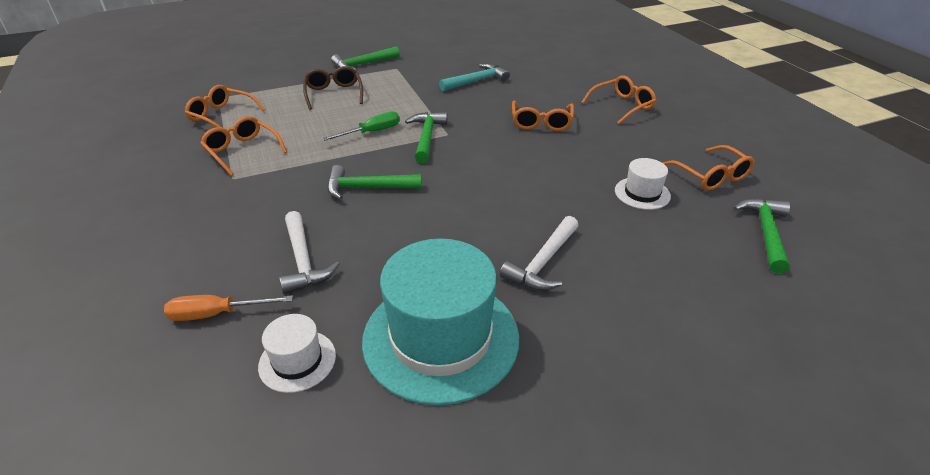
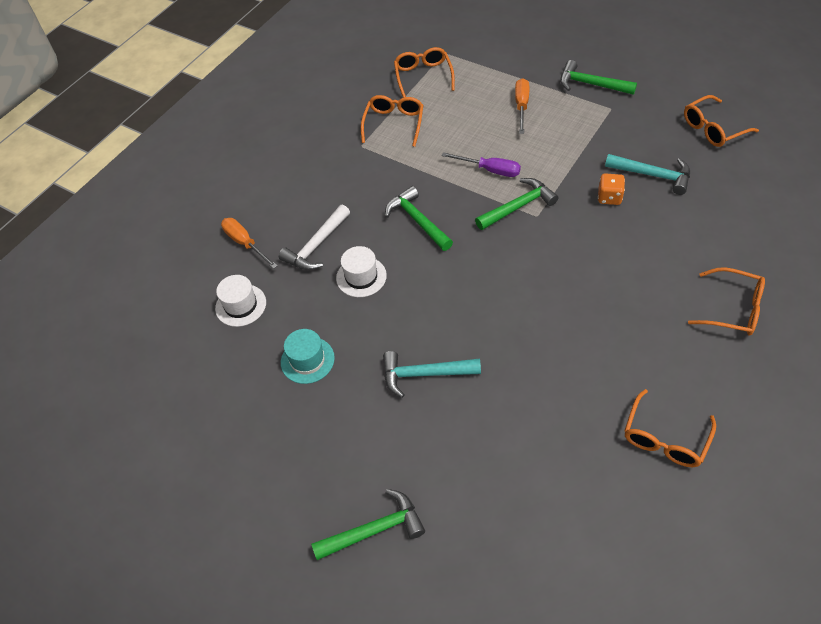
camera: 60 degrees right, 15 degrees up
brown glasses [303,66,363,110] -> orange screwdriver [515,78,530,134]
green screwdriver [322,111,400,141] -> purple screwdriver [441,152,521,177]
turquoise hat [362,238,519,405] -> turquoise hat [281,329,335,384], size x0.47
white hammer [500,216,579,291] -> turquoise hammer [383,351,481,398]
orange glasses [512,101,574,131] -> orange glasses moved to [684,95,759,147]
white hat [615,158,671,210] -> white hat moved to [336,246,387,297]
green hammer [733,198,790,273] -> green hammer moved to [311,489,425,560]
none -> orange dice [598,173,625,205]

